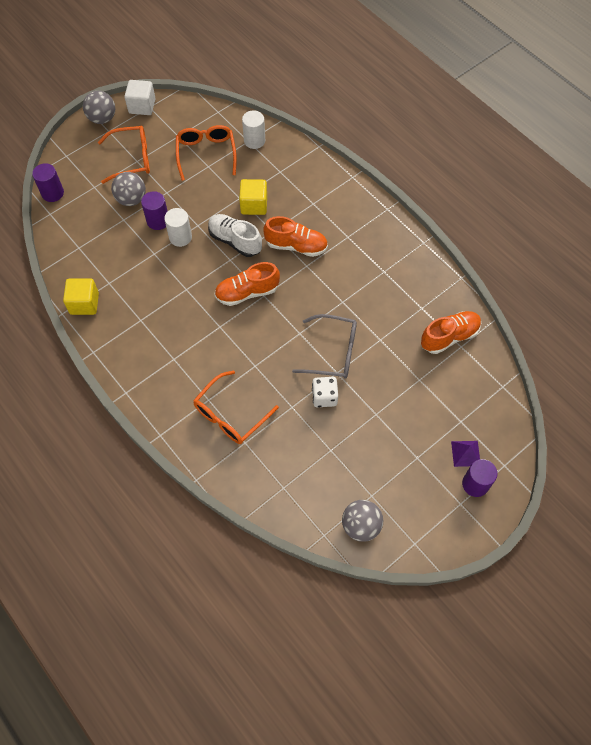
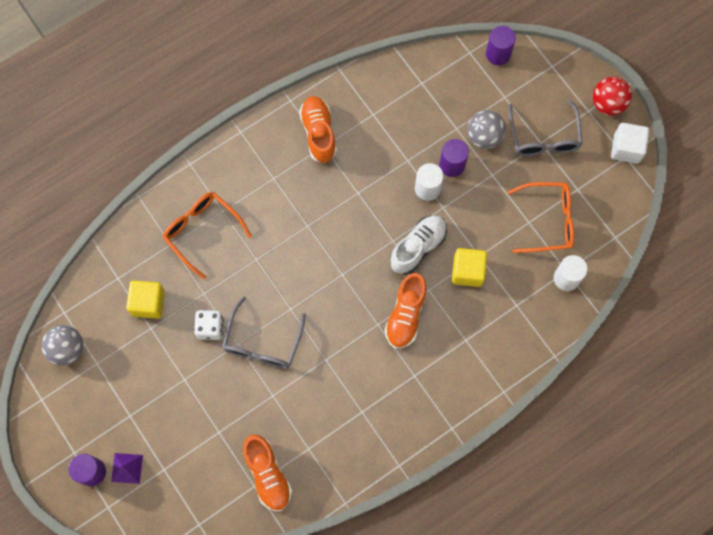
camera: 95 degrees right, 10 degrees up
yellow cube [63,278,99,315] -> yellow cube moved to [126,281,165,319]
grey ball [83,91,115,124] -> red ball [593,77,632,116]
orange glasses [98,126,150,184] -> grey glasses [508,99,583,156]
orange shoe [214,262,280,306] -> orange shoe moved to [299,96,337,163]

